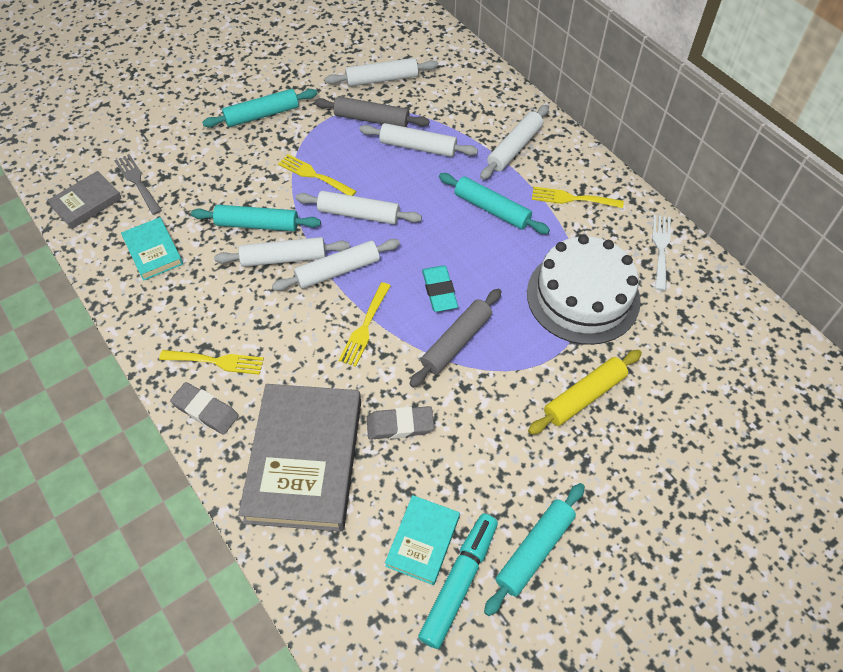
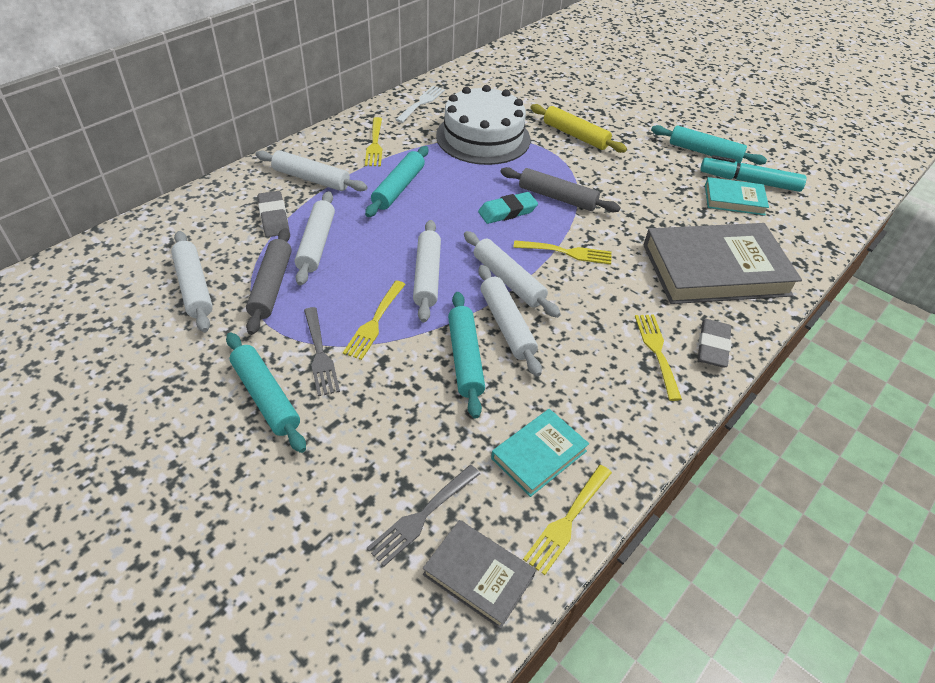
camera: 105 degrees left, 10 degrees down
grey eraser [367,406,434,440] -> grey eraser moved to [258,191,289,237]
white fork [653,215,671,291] -> white fork turned 120 degrees clockwise [396,86,445,123]
none -> grey fork [304,307,340,396]
none -> yellow fork [523,465,612,575]

